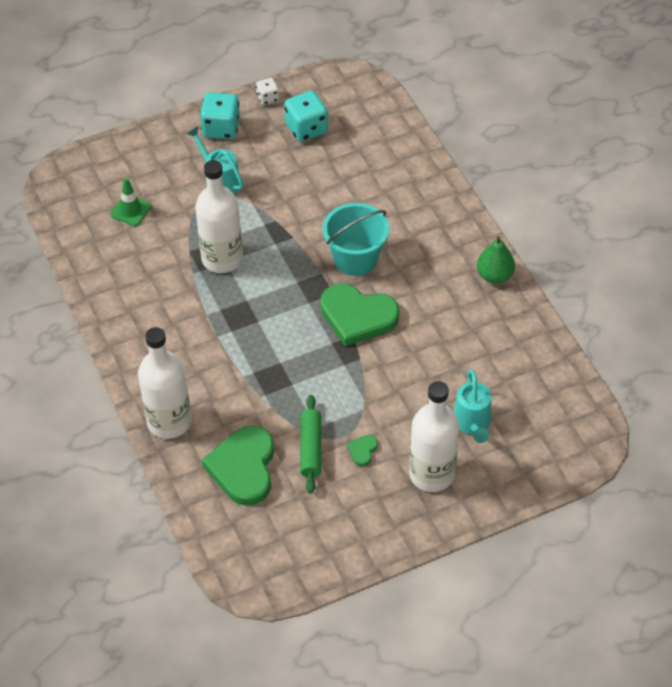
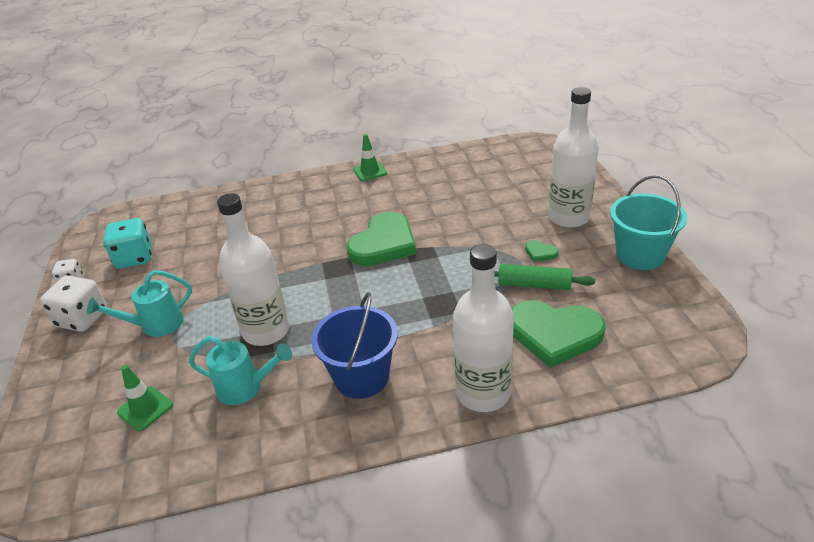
camera: 75 degrees left, 15 degrees down
turquoise dice [200,92,240,139] -> white dice [40,276,107,332]
turquoise bucket [323,203,389,276] -> turquoise bucket moved to [610,175,687,270]
turquoise watering can [454,370,491,443] -> turquoise watering can moved to [189,336,292,405]
green pear [477,236,515,284] -> green traffic cone [353,134,387,181]
none -> blue bucket [311,292,398,399]

